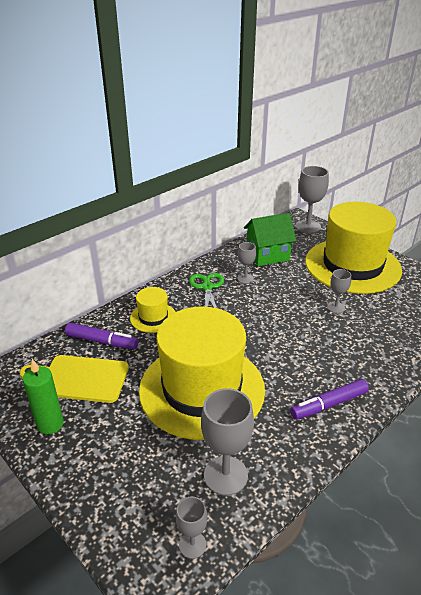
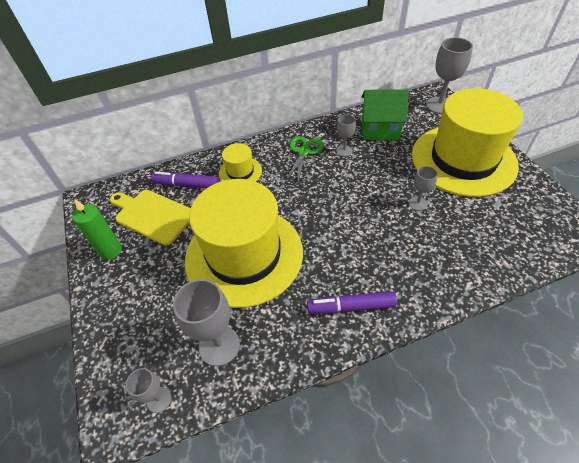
camera: 25 degrees right, 15 degrees up
purple marker [65,323,138,349] -> purple marker turned 150 degrees clockwise [151,172,220,188]

